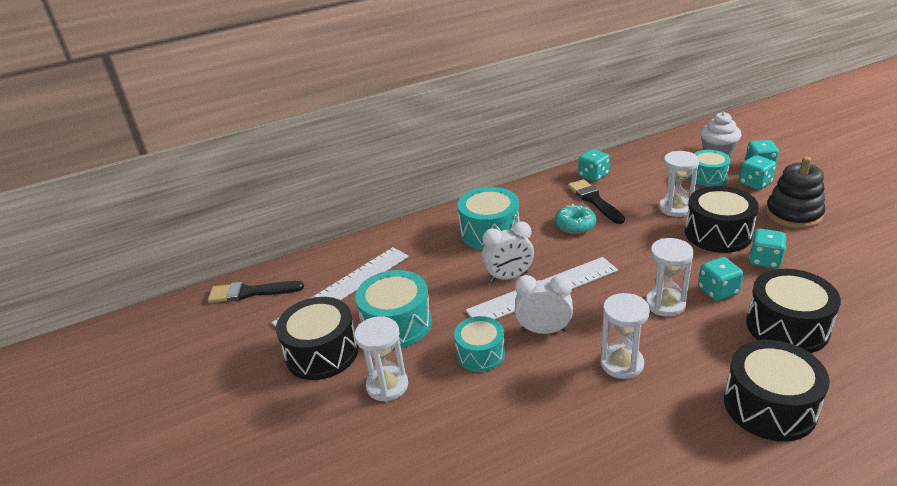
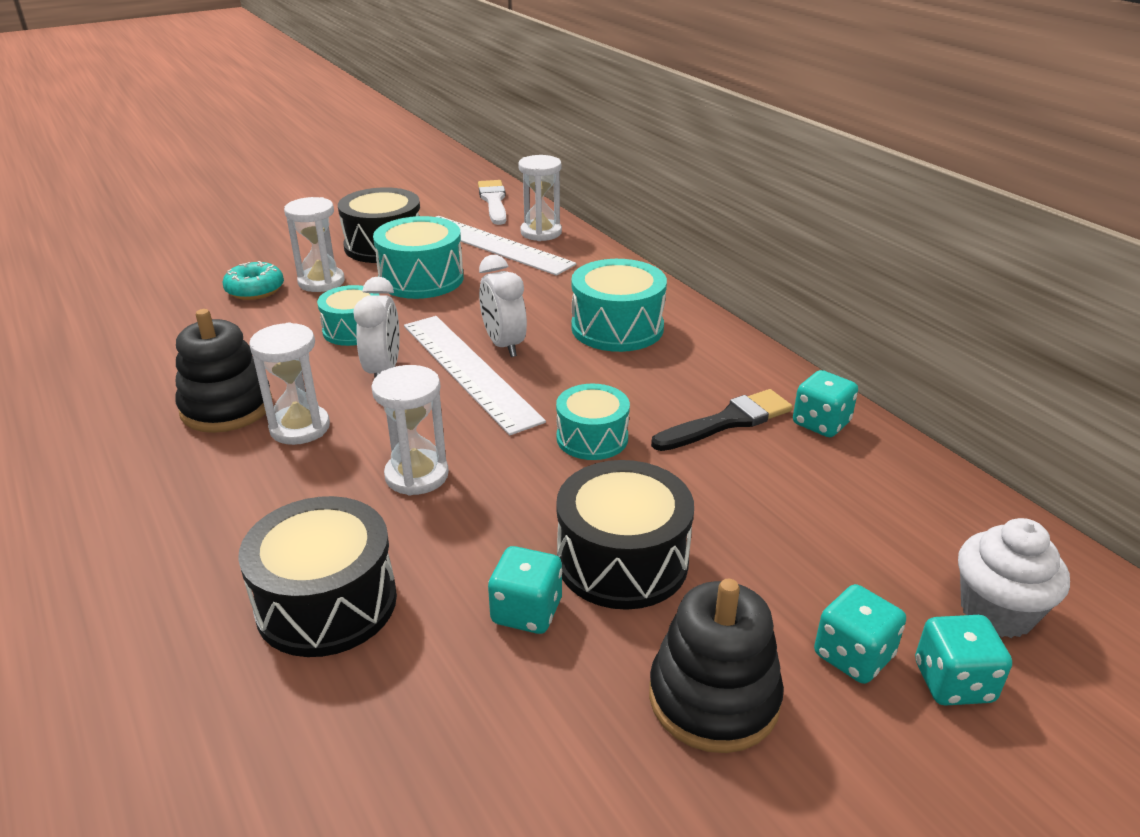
camera: 80 degrees right, 0 degrees up
black brush [208,281,304,303] -> white brush [478,180,506,225]
turquoise donut [555,204,596,234] -> turquoise donut moved to [223,261,284,300]
white hourglass [659,151,699,217] -> white hourglass moved to [518,155,562,241]
turquoise drum [689,150,731,186] -> turquoise drum moved to [556,384,630,460]
turquoise dice [698,257,743,301] -> none
black drum [724,340,830,441] -> none
none -> black stacking toy [175,309,273,433]

